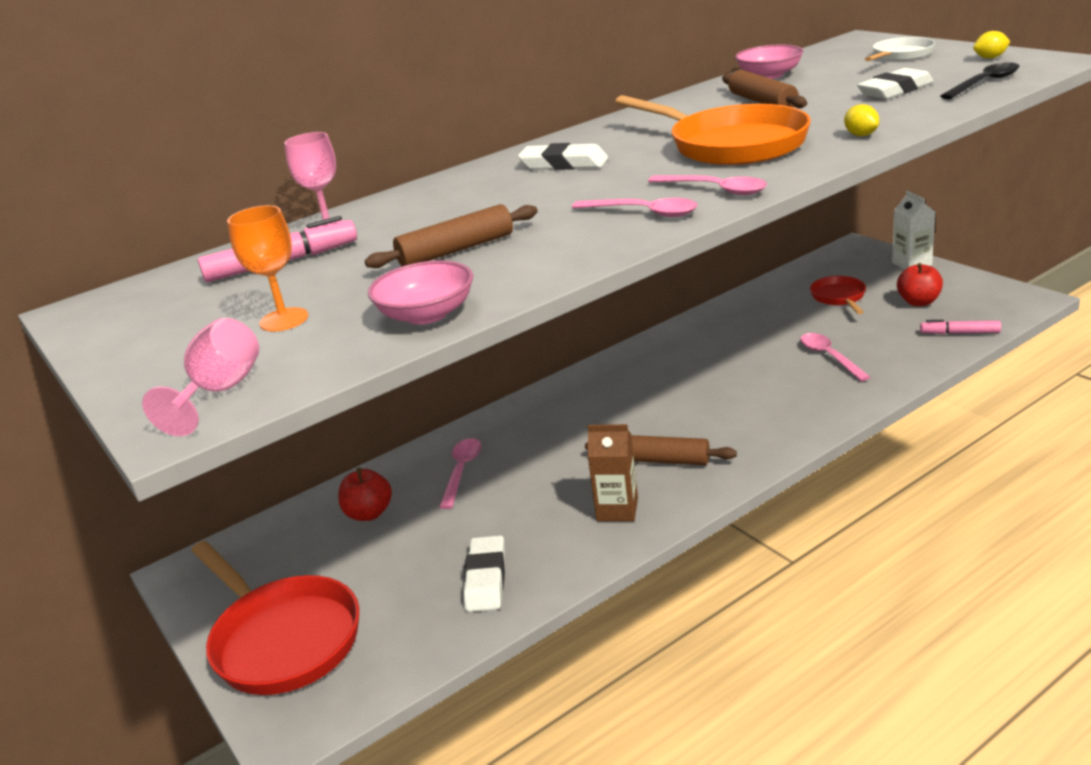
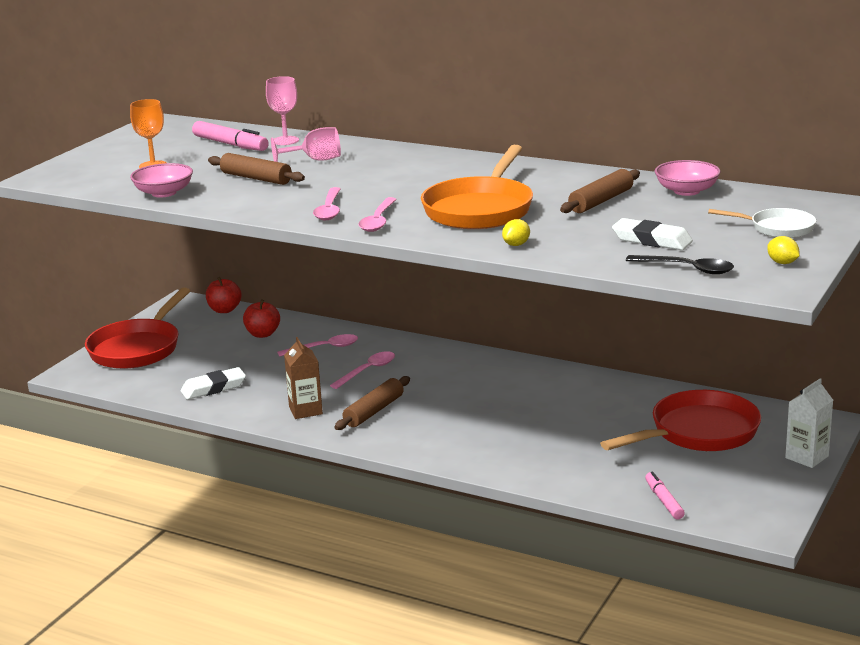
camera: 60 degrees right, 5 degrees down
pink goblet [142,318,259,436] -> pink goblet moved to [271,127,341,162]
white eraser [518,143,608,170] -> none
brown rolling pin [585,435,737,465] -> brown rolling pin turned 45 degrees clockwise [335,376,410,430]
pink spoon [800,333,870,381] -> pink spoon moved to [330,351,395,389]
red pan [810,276,866,314] -> red pan [600,390,761,451], size x1.89
red apple [897,263,943,306] -> red apple moved to [206,277,241,313]

